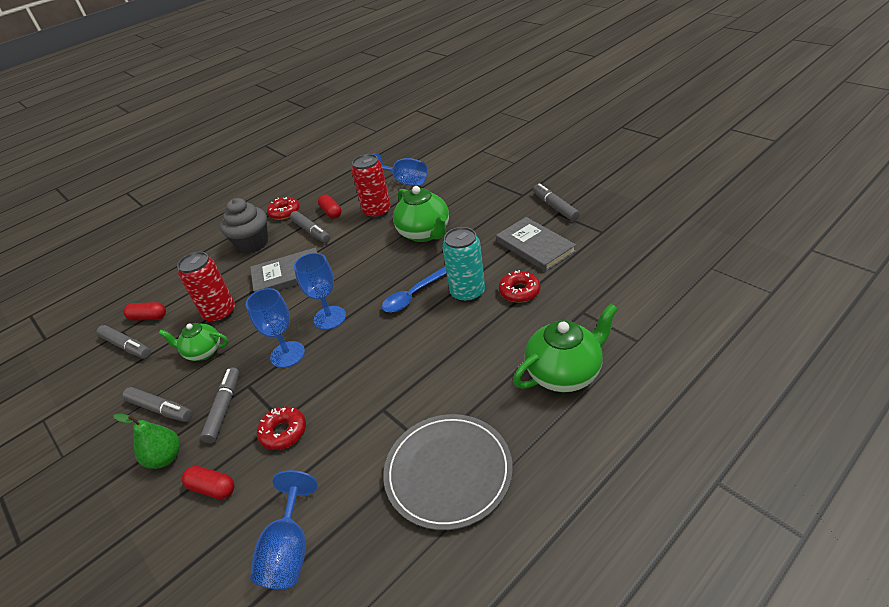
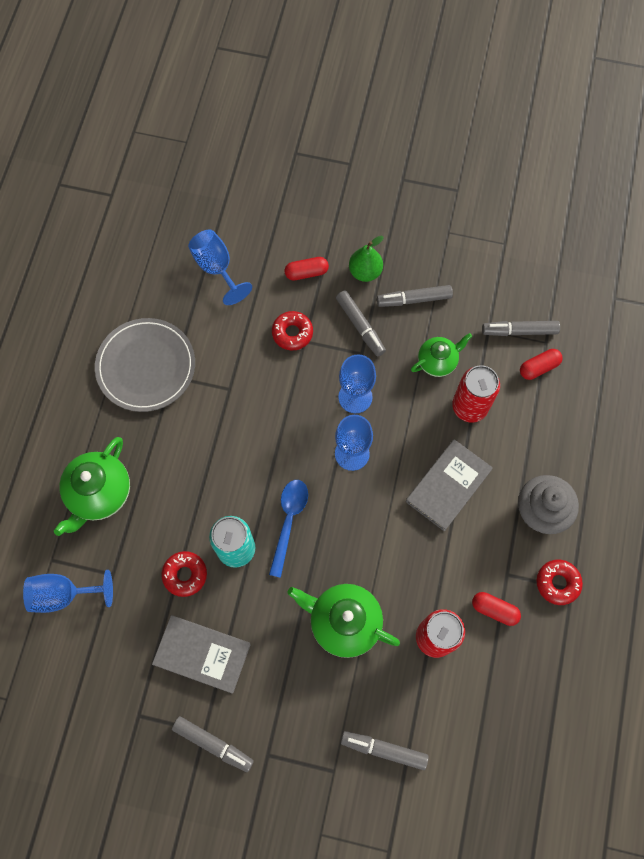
camera: 140 degrees right, 30 degrees up
grey marker [290,211,330,243] -> grey marker moved to [341,731,429,770]
blue goblet [373,153,427,186] -> blue goblet moved to [23,570,113,613]

